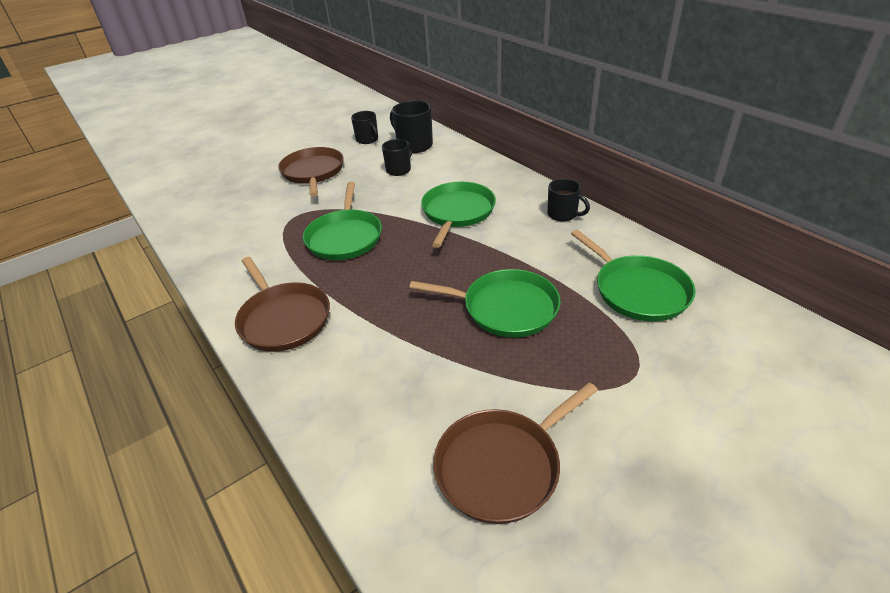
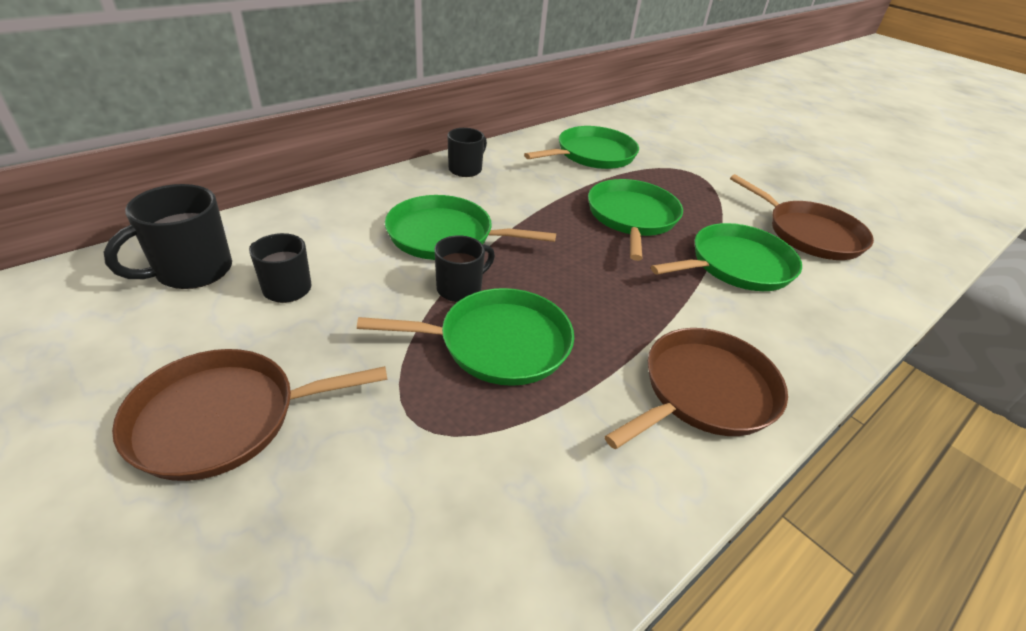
camera: 100 degrees left, 0 degrees up
black mug [351,111,378,144] -> black mug moved to [434,235,495,302]
none -> green pan [651,223,802,291]

